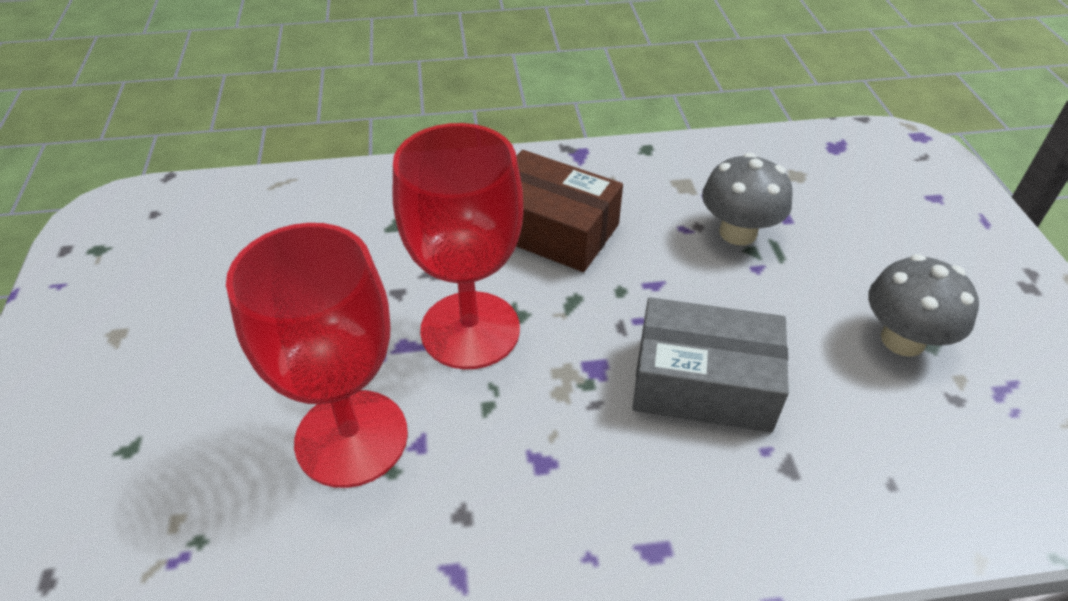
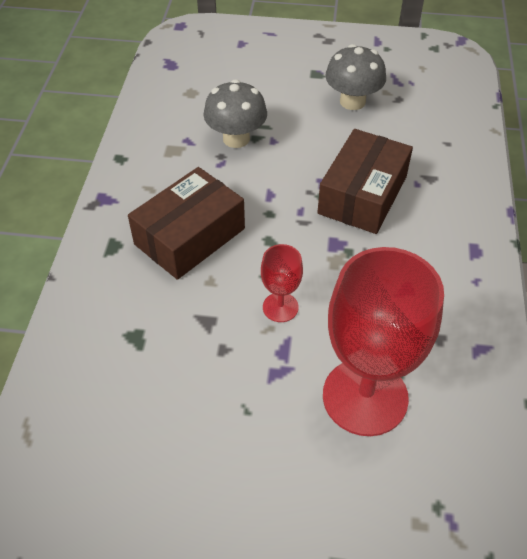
camera: 75 degrees left, 5 degrees up
red goblet [392,123,524,369] -> red goblet [261,244,303,322], size x0.46
grey box [632,297,789,432] -> brown box [317,129,413,234]

